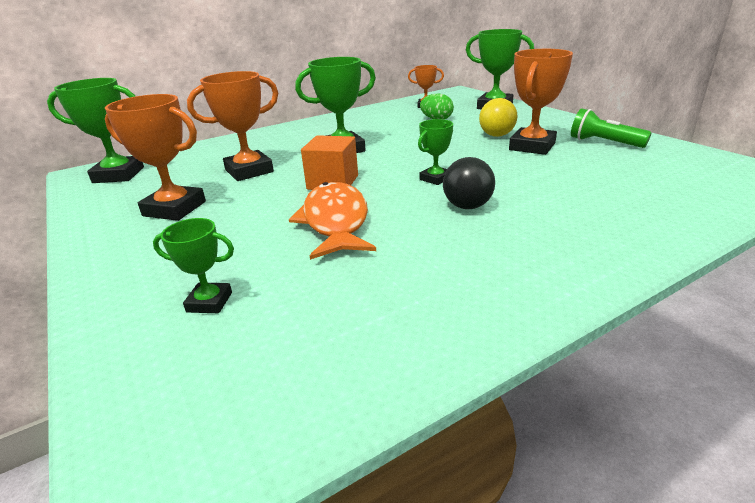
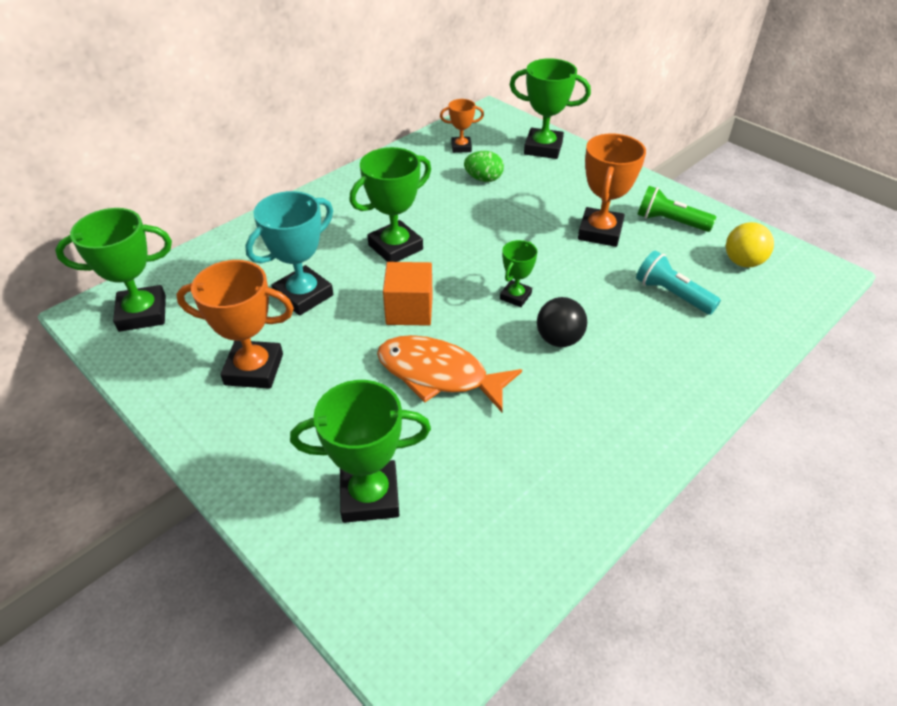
camera: 15 degrees left, 15 degrees up
green trophy [153,218,234,313] -> green trophy [290,380,431,523], size x1.79
orange trophy [187,71,278,181] -> turquoise trophy [246,191,333,315]
orange fish [289,182,376,260] -> orange fish turned 45 degrees counterclockwise [377,335,522,412]
yellow ball [479,98,518,137] -> yellow ball moved to [726,222,774,267]
none -> turquoise flashlight [636,250,721,315]

